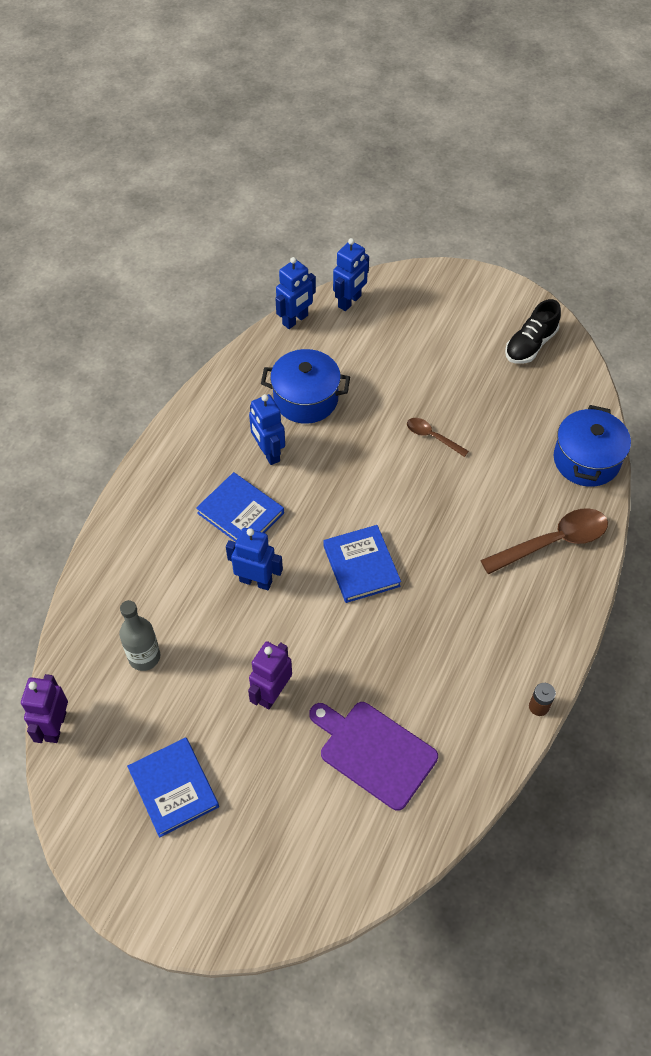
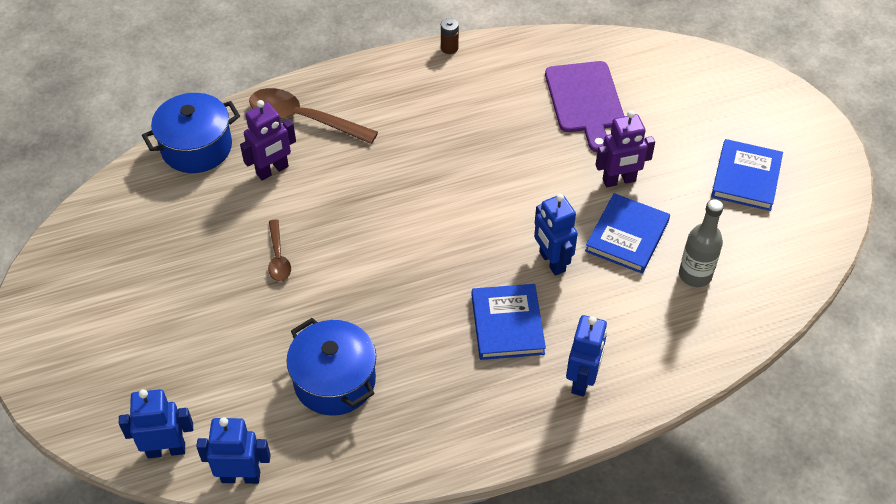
camera: 135 degrees left, 5 degrees down
purple robot [21,674,68,743] -> purple robot moved to [240,100,296,180]
blue robot [249,394,285,465] -> blue robot moved to [566,315,607,397]
blue book [323,525,401,603] -> blue book moved to [585,193,670,274]
black shoe [505,299,561,364] -> none

